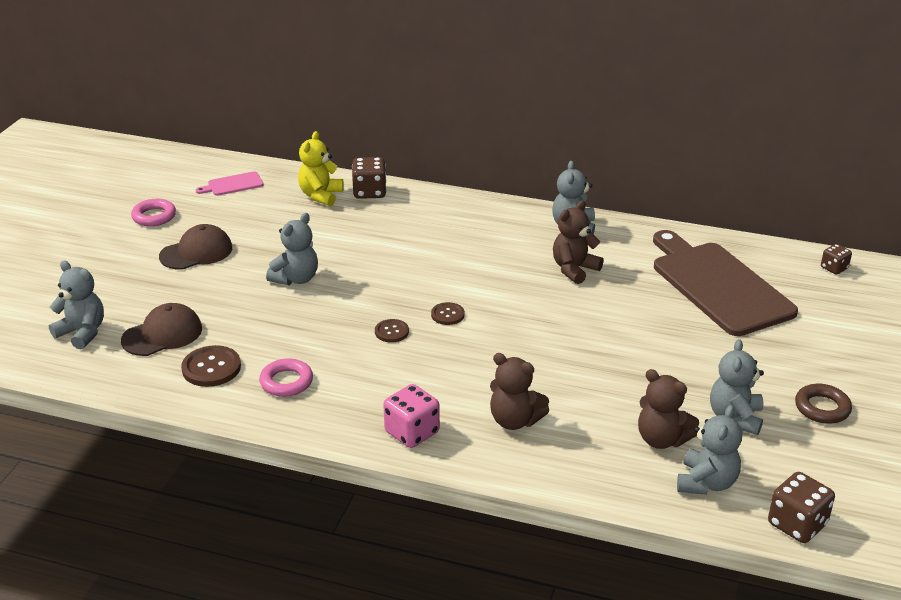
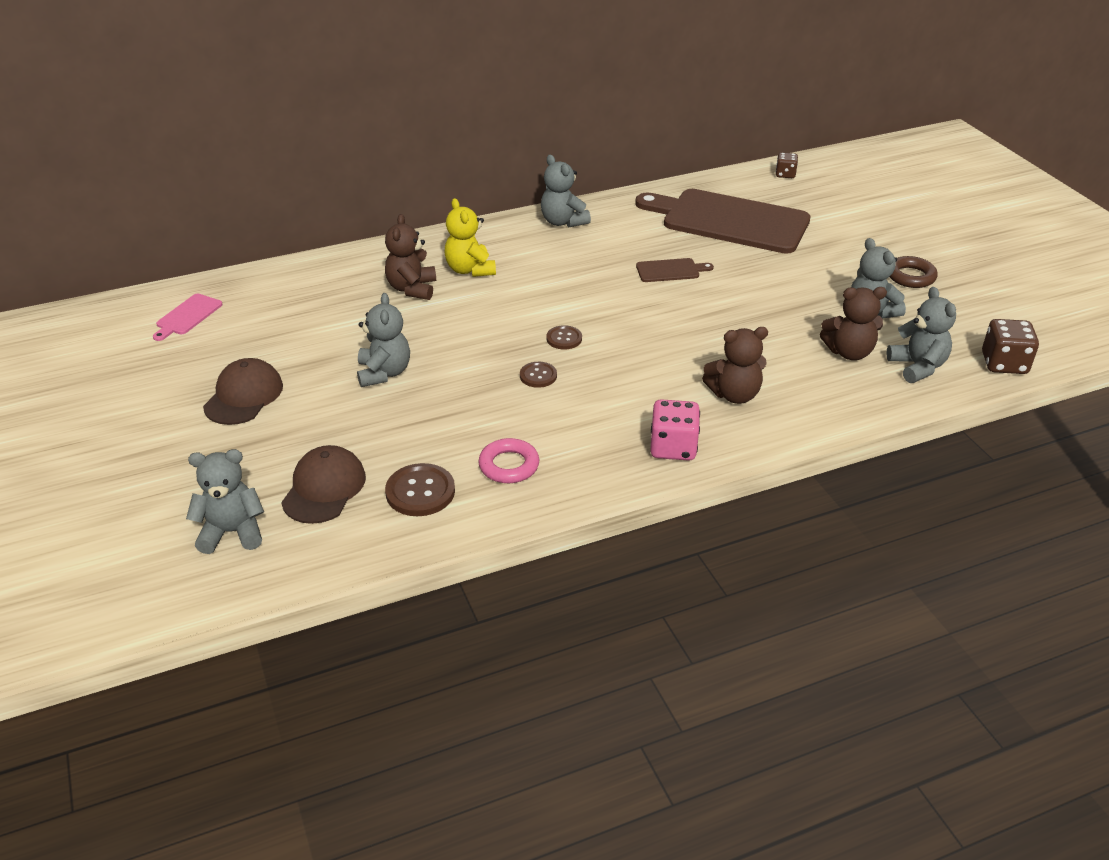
camera: 40 degrees left, 5 degrees up
pink ring [131,199,176,226] -> none
yellow teddy bear [298,131,344,206] -> yellow teddy bear moved to [444,198,496,277]
brown dice [352,157,387,199] -> none
brown teddy bear [553,200,604,284] -> brown teddy bear moved to [385,214,436,300]
none -> brown cutting board [636,258,714,282]

